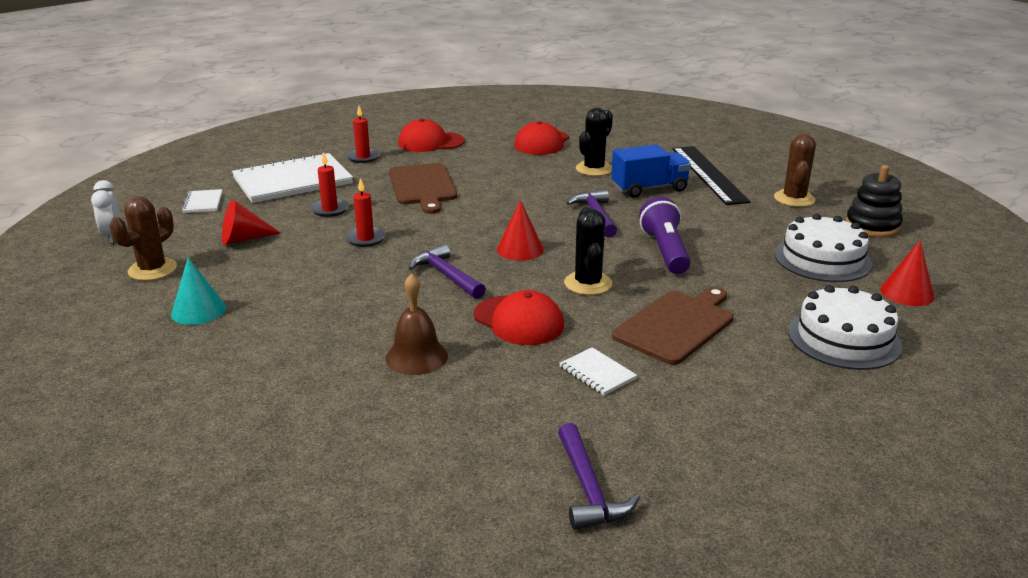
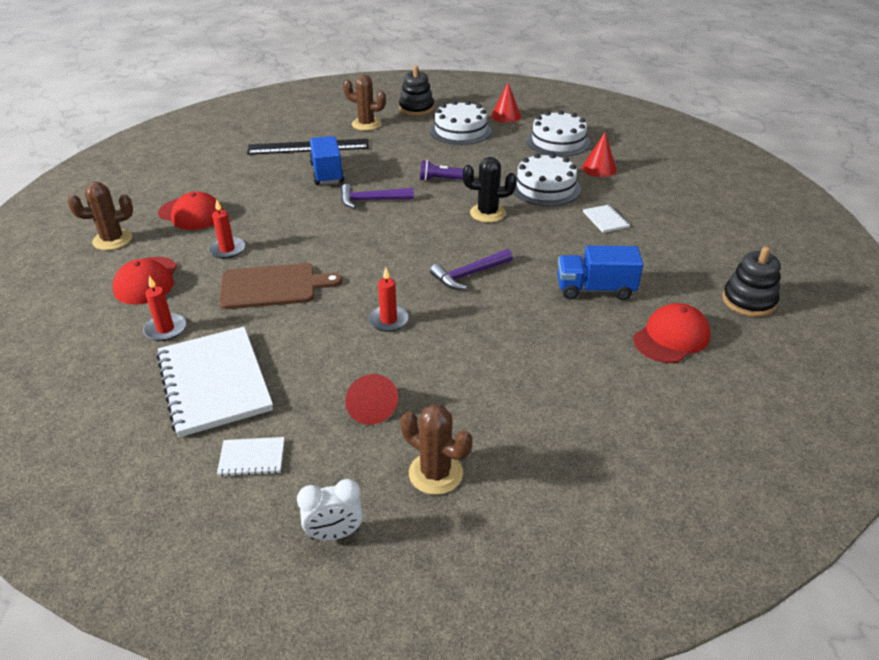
camera: 85 degrees left, 10 degrees up
turquoise cone [171,257,226,325] -> none
red candle [310,153,349,217] -> red candle moved to [208,199,245,259]
brown bell [385,273,448,375] -> blue truck [557,245,643,300]
red cap [474,290,564,345] -> red cap moved to [633,303,711,363]
red cone [497,200,544,261] -> red cone moved to [582,132,617,177]
purple hammer [558,423,640,530] -> none
white notebook [559,347,637,396] -> white notebook turned 75 degrees counterclockwise [583,205,630,233]
black cactus [576,108,613,176] -> none
brown cutting board [612,287,734,365] -> white cake [513,153,581,206]
purple flashlight [639,197,690,274] -> purple flashlight [420,160,463,181], size x0.64
none -> brown cactus [67,182,133,250]
none -> black stacking toy [722,247,781,317]

